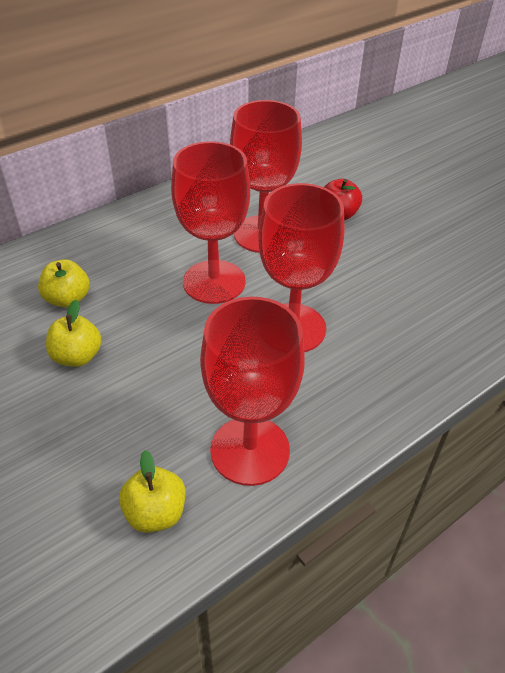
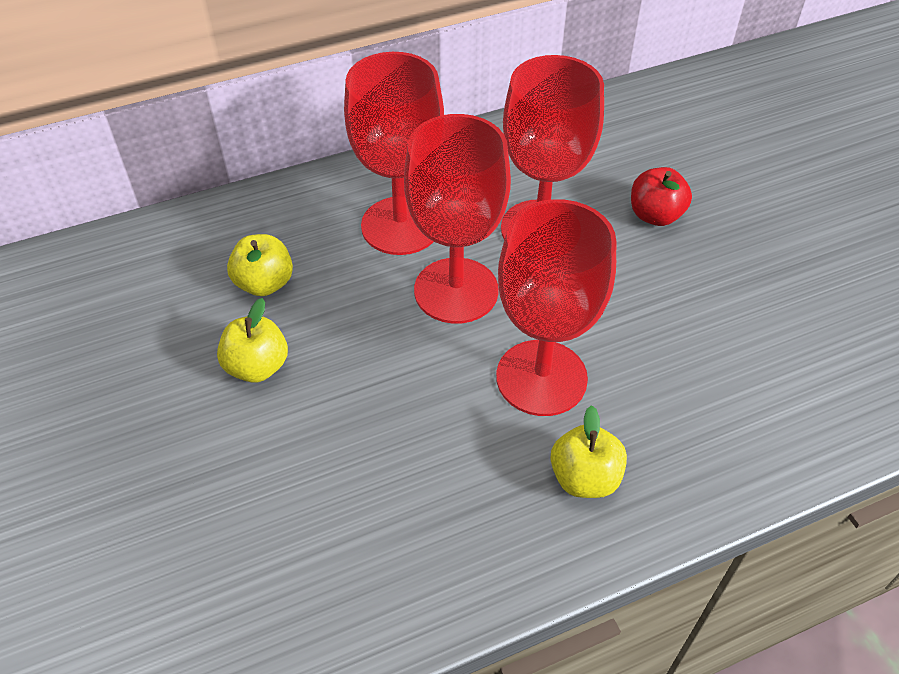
camera: 15 degrees right, 5 degrees up
yellow apple [119,450,185,533] -> yellow apple moved to [550,405,627,498]
red goblet [200,296,305,486] -> red goblet moved to [344,52,444,255]

